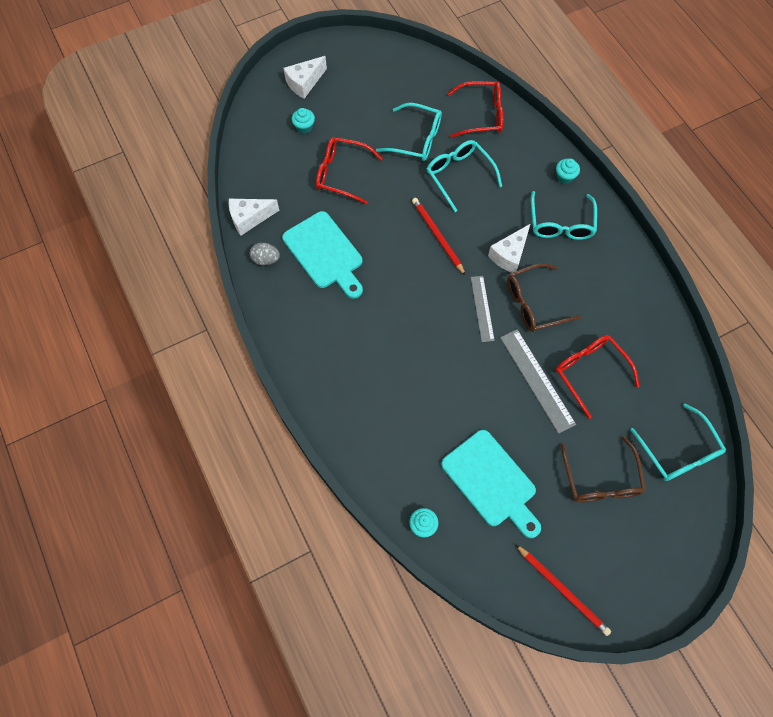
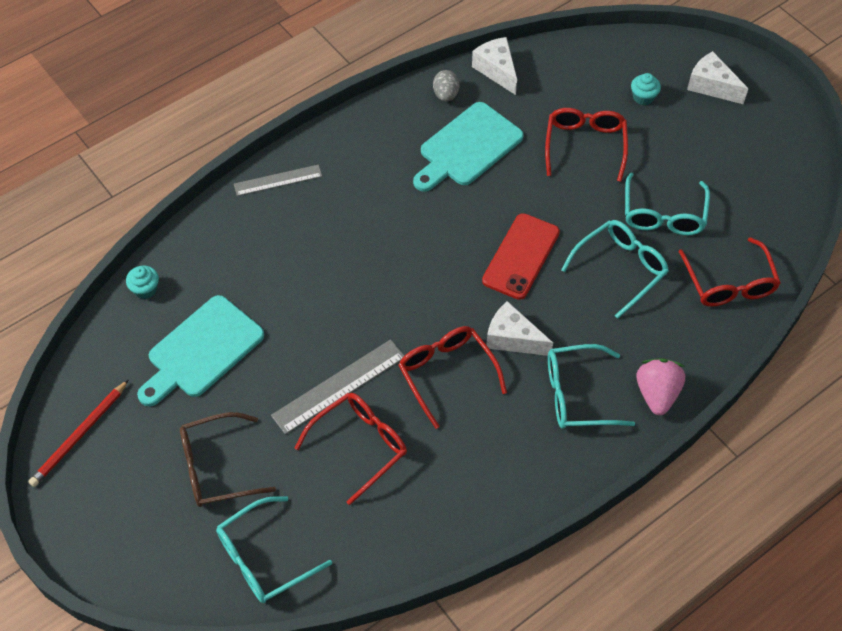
camera: 80 degrees right, 10 degrees down
red pencil [412,198,466,276] -> red phone [482,213,560,300]
grey ruler [471,276,495,342] -> grey ruler moved to [234,165,322,196]
brown glasses [507,263,582,332] -> red glasses [398,326,507,429]
turquoise cupcake [556,159,580,184] -> pink strawberry [636,358,685,415]

